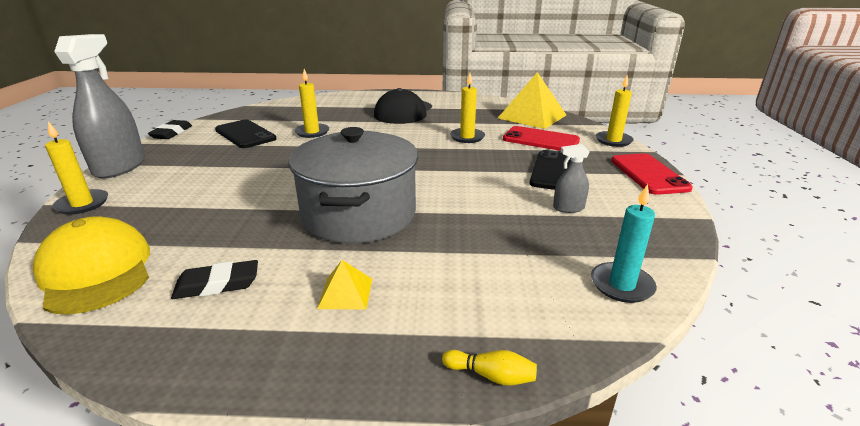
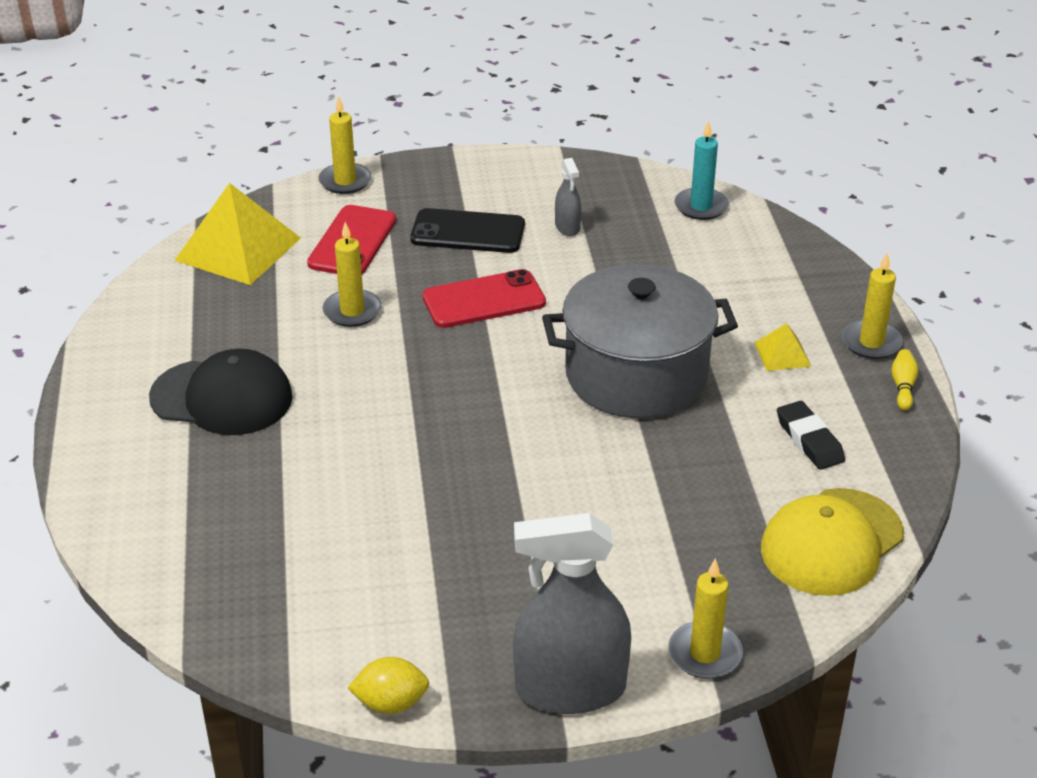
camera: 100 degrees left, 10 degrees up
black eraser [148,120,192,139] -> yellow lemon [348,657,429,714]
black phone [215,119,277,148] -> none
yellow candle [294,69,329,138] -> yellow candle moved to [842,253,903,359]
yellow bowling pin [442,350,537,386] -> yellow bowling pin moved to [891,349,918,410]
red phone [611,153,693,195] -> red phone moved to [422,269,546,328]

